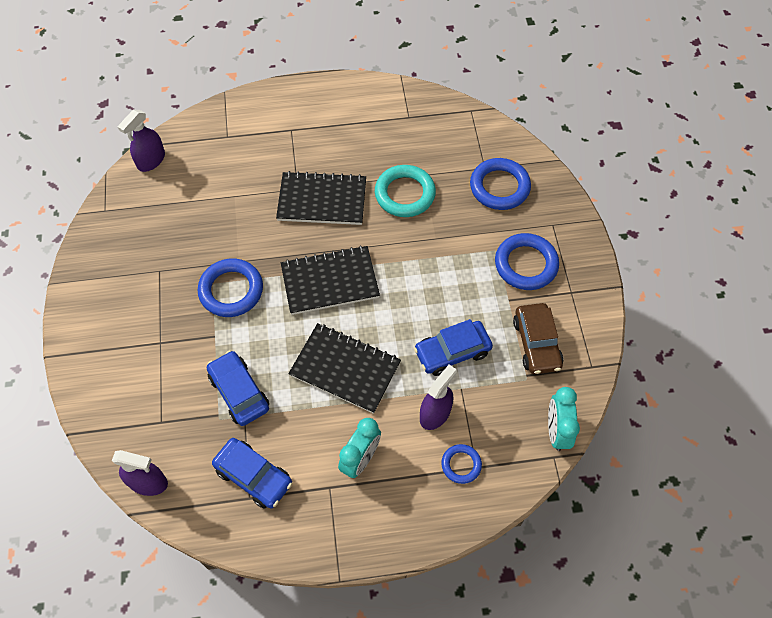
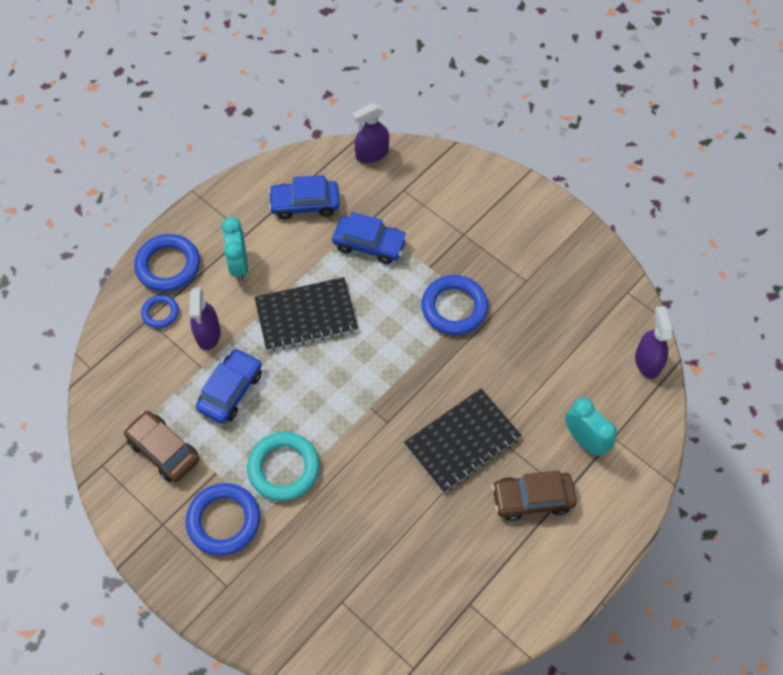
camera: 140 degrees right, 0 degrees up
black notebook [281,245,380,315] -> none
turquoise ring [375,165,436,217] -> turquoise ring moved to [247,432,320,501]
blue ring [470,158,531,210] -> blue ring moved to [134,234,200,292]
turquoise clock [548,387,580,451] -> turquoise clock moved to [565,398,616,456]
none -> brown car [492,470,577,521]

